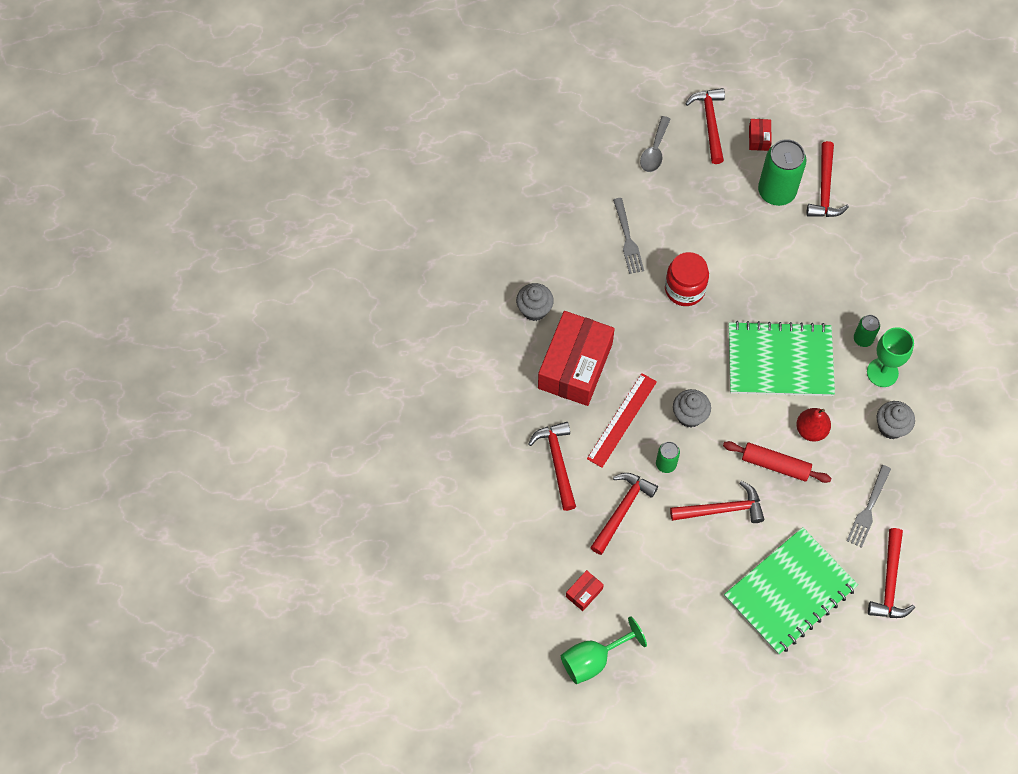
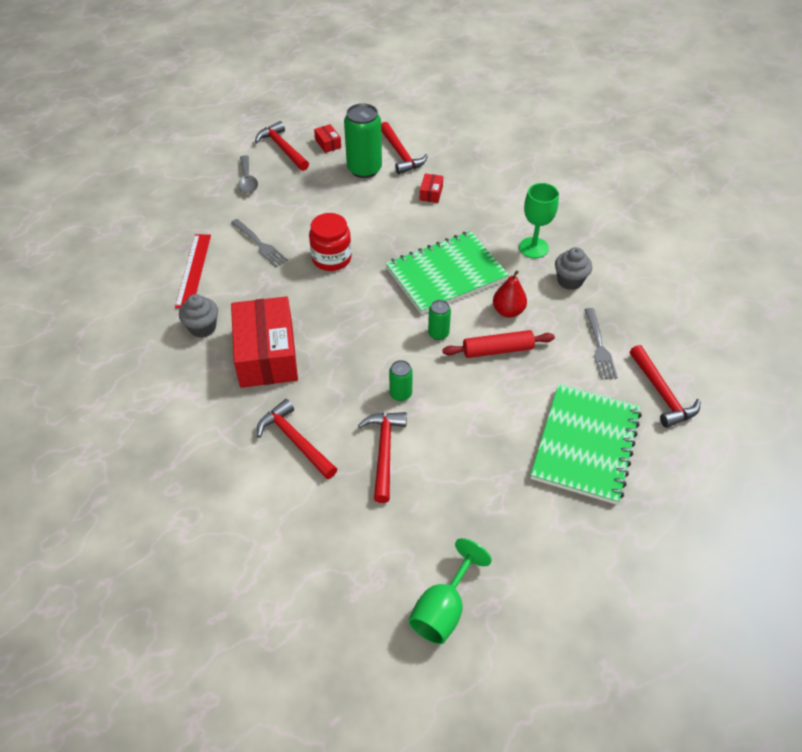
camera: 30 degrees left, 15 degrees down
red box [566,570,604,611] -> red box moved to [420,173,443,203]
red ruler [587,373,657,468] -> red ruler moved to [175,234,211,308]
red hammer [670,481,764,523] -> none
grey cupcake [673,389,711,428] -> none
green can [854,315,880,347] -> green can moved to [428,300,451,340]

